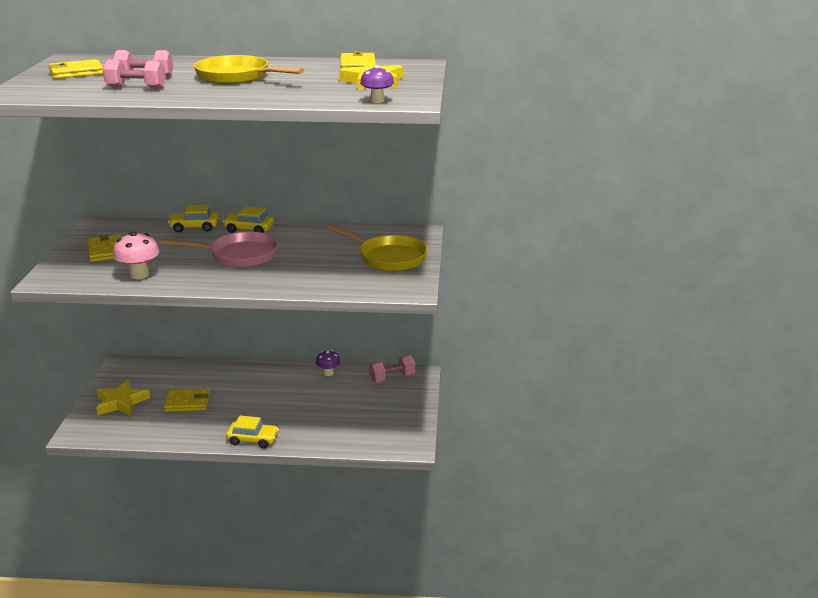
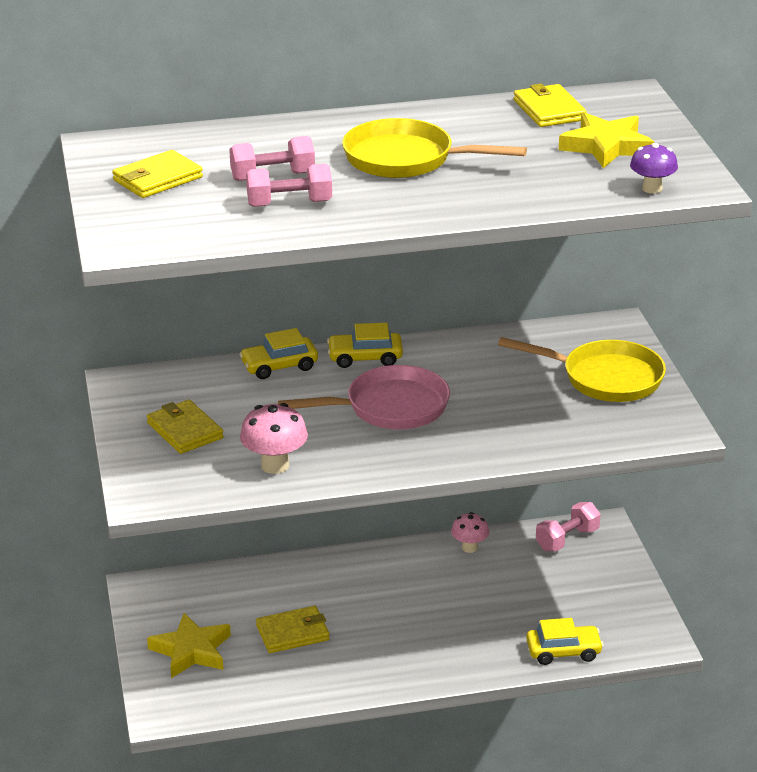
camera: 15 degrees left, 5 degrees up
yellow car [226,416,279,448] -> yellow car moved to [526,618,604,665]
purple mushroom [316,350,341,376] -> pink mushroom [451,512,489,553]

